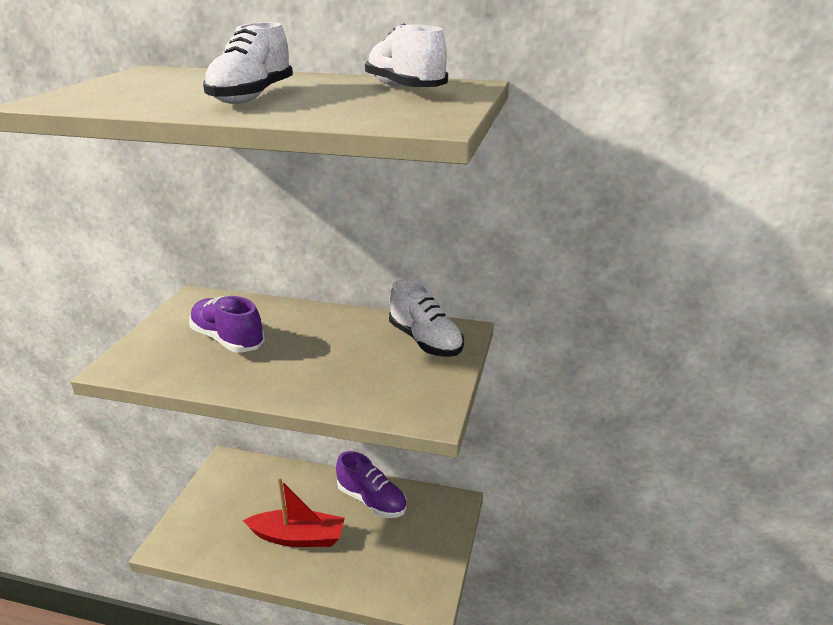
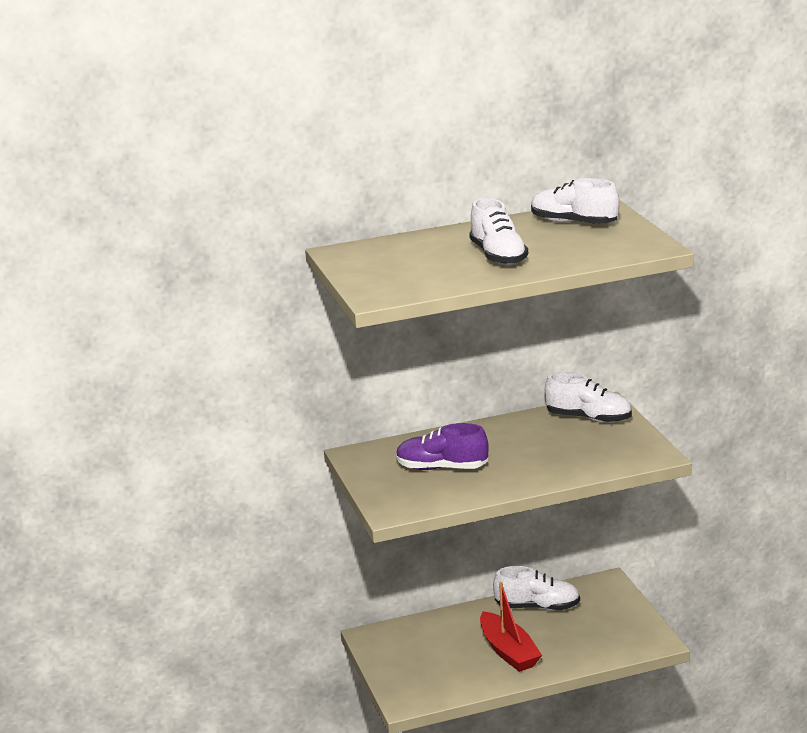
camera: 30 degrees left, 5 degrees down
red boat [243,479,345,547] -> red boat turned 90 degrees clockwise [480,582,542,672]
purple shoe [336,451,407,518] -> white shoe [493,566,580,611]

